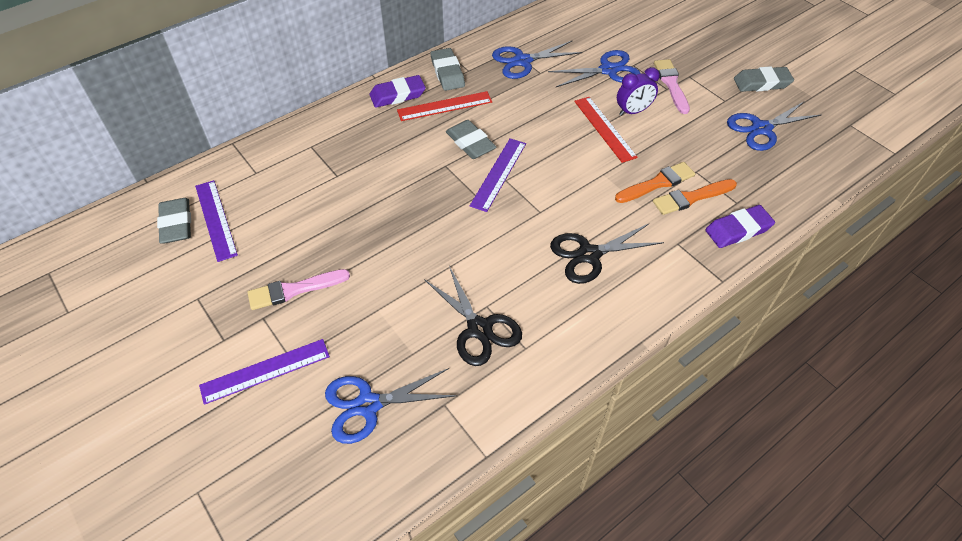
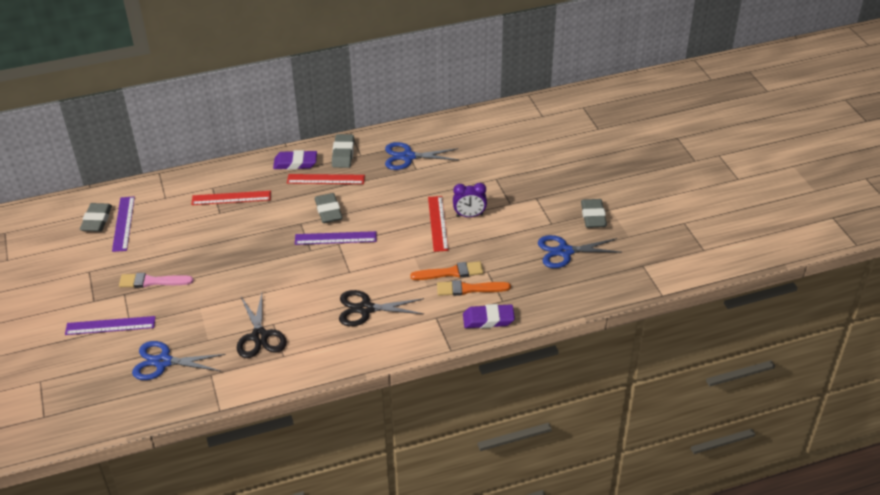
camera: 20 degrees right, 10 degrees down
purple ruler [470,138,526,212] -> purple ruler turned 45 degrees clockwise [295,231,377,245]
blue scissors [548,50,641,87] -> none
pink brush [654,59,690,114] -> none
grey eraser [734,66,794,92] -> grey eraser turned 75 degrees clockwise [581,199,607,228]
none -> red ruler [191,191,271,205]

